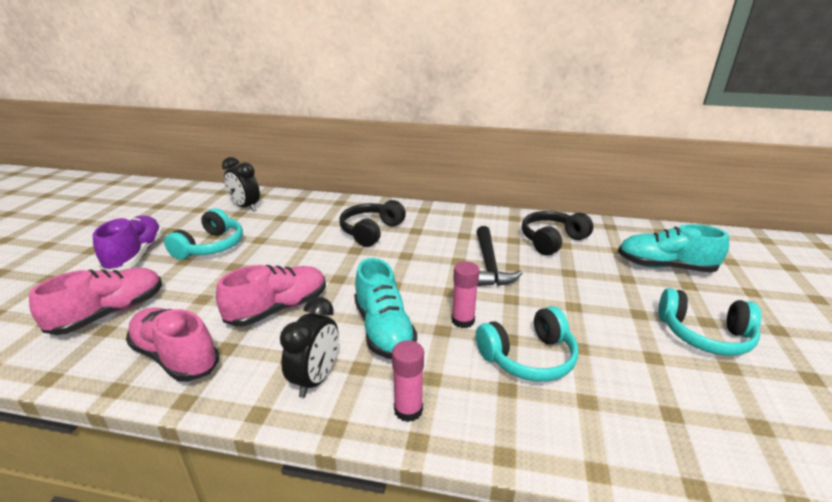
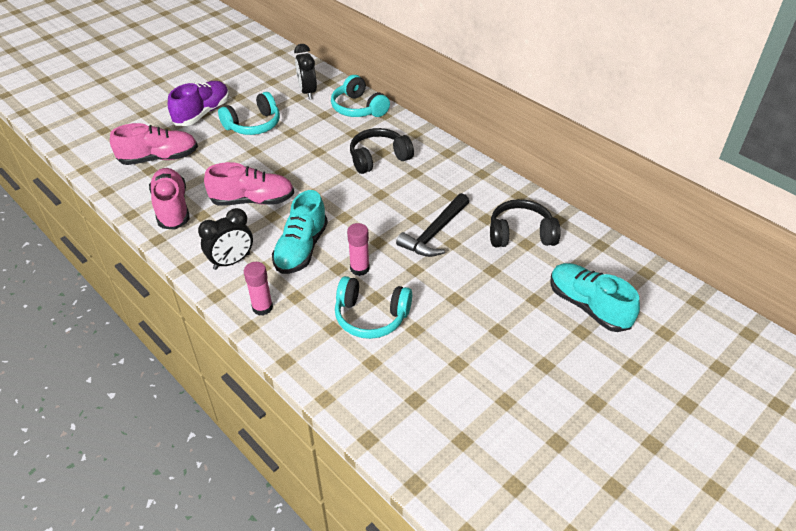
camera: 35 degrees right, 15 degrees up
turquoise headphones [658,288,761,356] -> turquoise headphones moved to [331,75,390,117]

